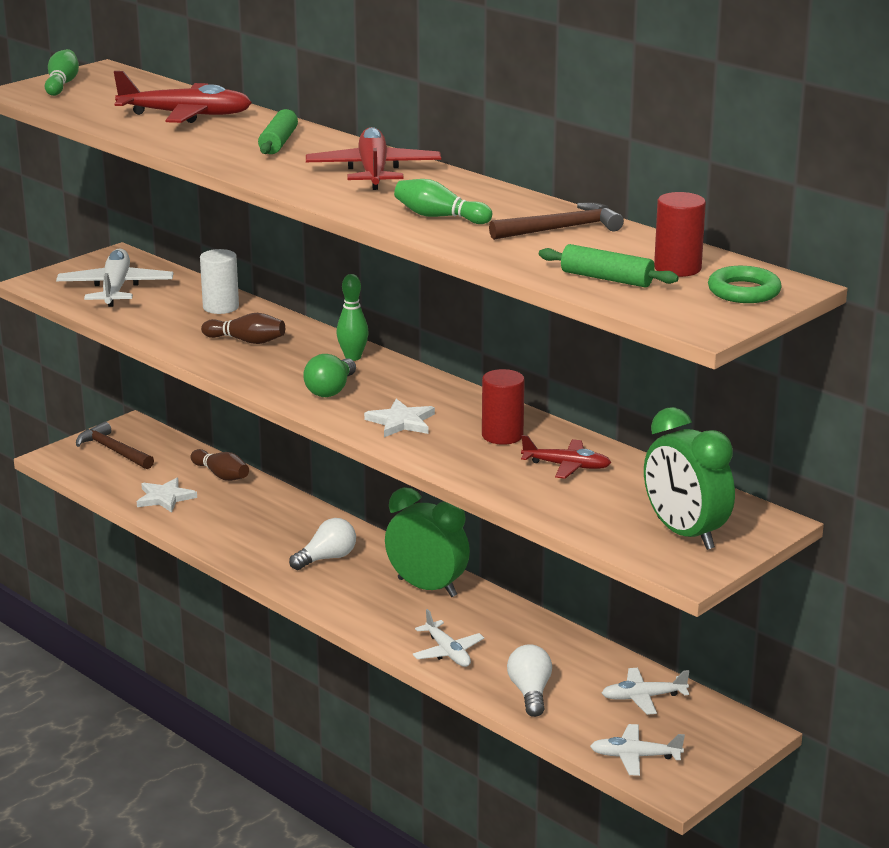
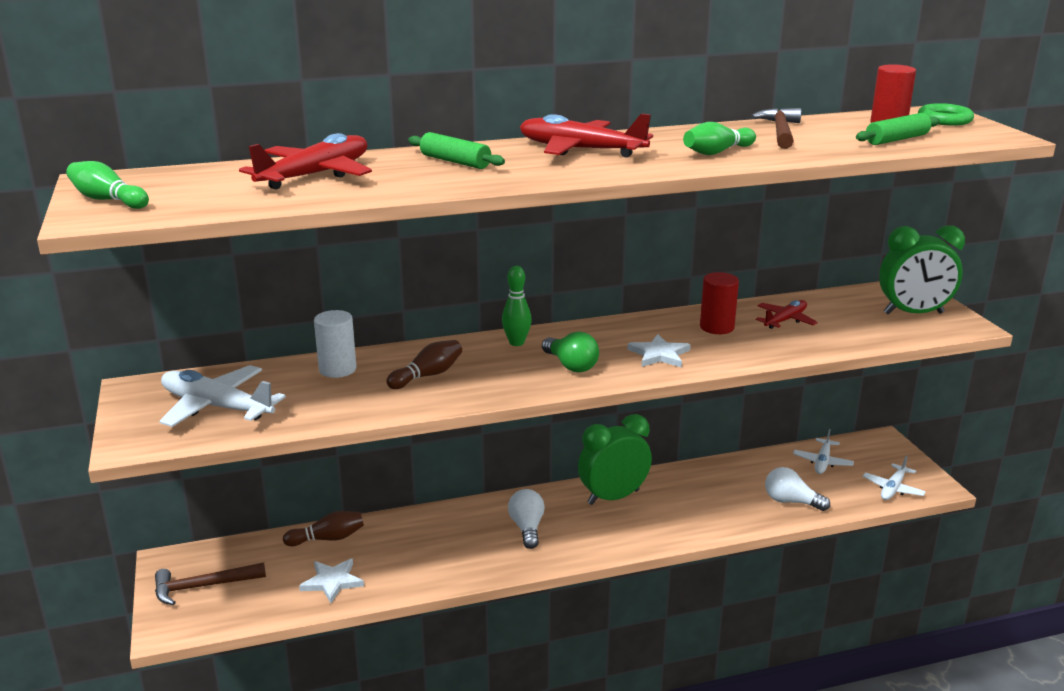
camera: 60 degrees left, 0 degrees up
white plane [412,609,484,667] -> none

